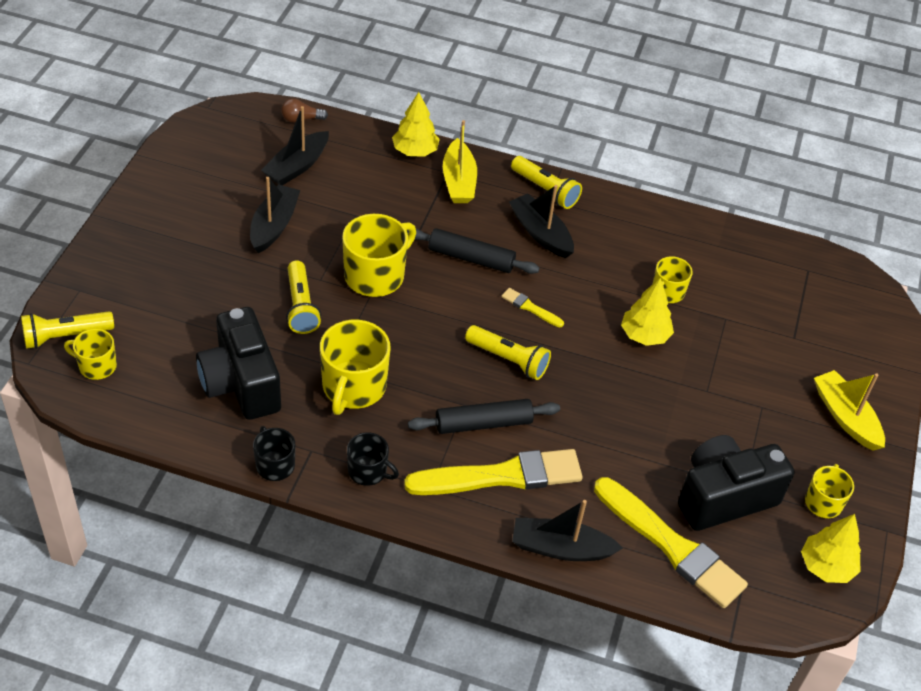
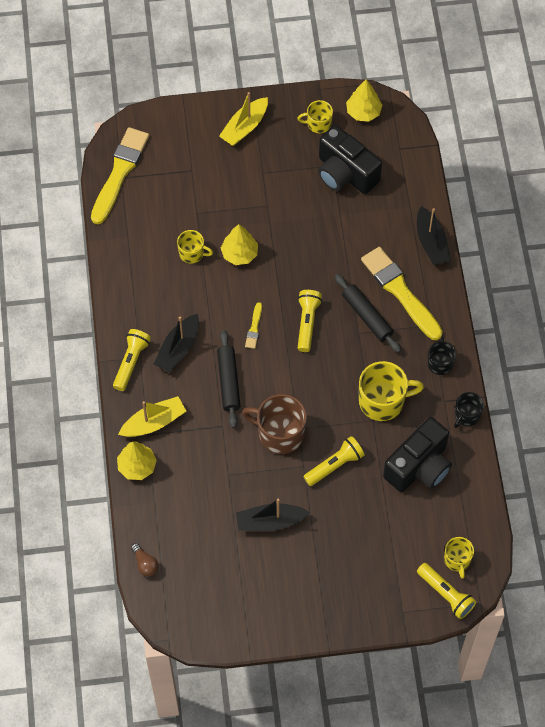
camera: 110 degrees left, 15 degrees up
black boat [261,106,329,185] -> none
yellow mug [342,214,416,297] -> brown mug [242,394,307,454]
yellow brush [594,477,748,608] -> yellow brush moved to [91,127,149,224]

